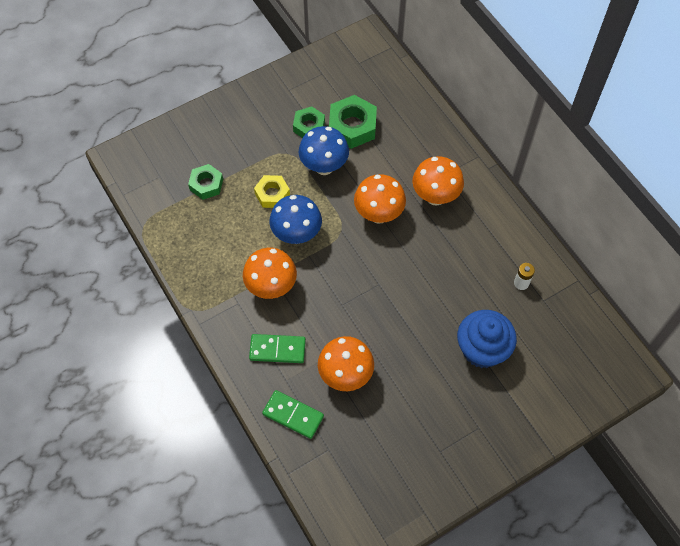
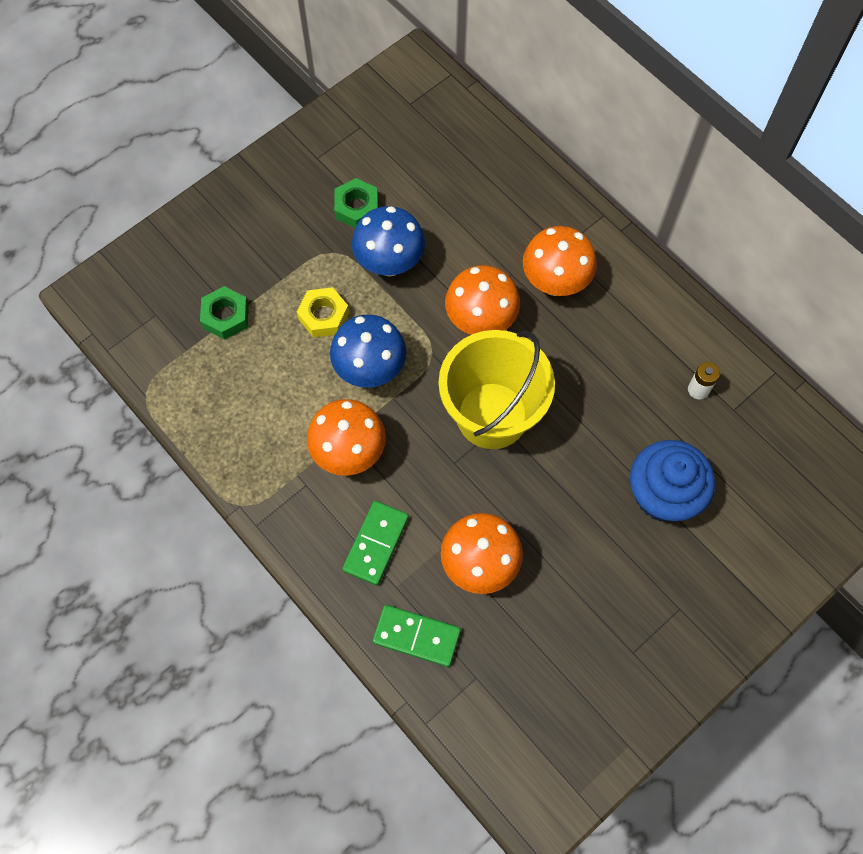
camera: 10 degrees left, 5 degrees up
green domino [249,334,306,363] -> green domino turned 60 degrees counterclockwise [342,501,409,585]
green nut [329,95,377,149] -> none
none -> yellow bucket [439,330,555,449]

